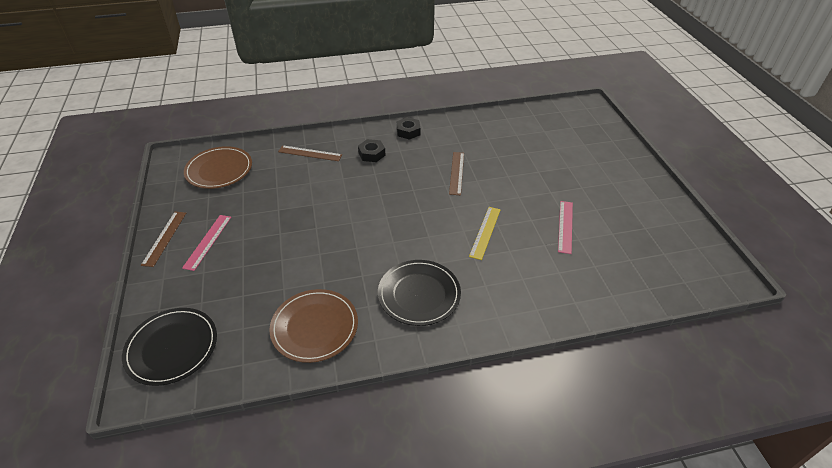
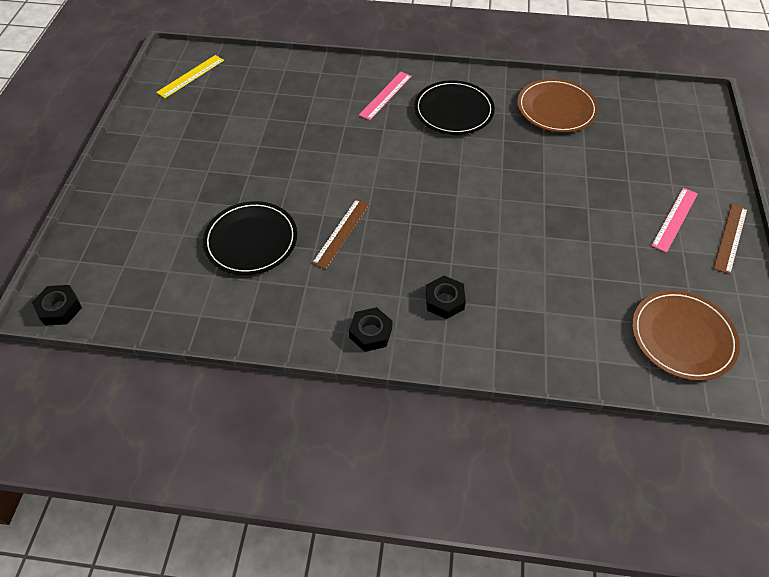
camera: 160 degrees left, 10 degrees up
black plate [122,308,217,386] -> black plate moved to [203,201,297,275]
brown ruler [278,145,342,161] -> none
yellow ruler [469,207,501,260] -> yellow ruler moved to [156,55,224,98]
pink ruler [558,201,573,254] -> pink ruler moved to [359,72,412,120]
none -> black nut [32,285,82,326]

